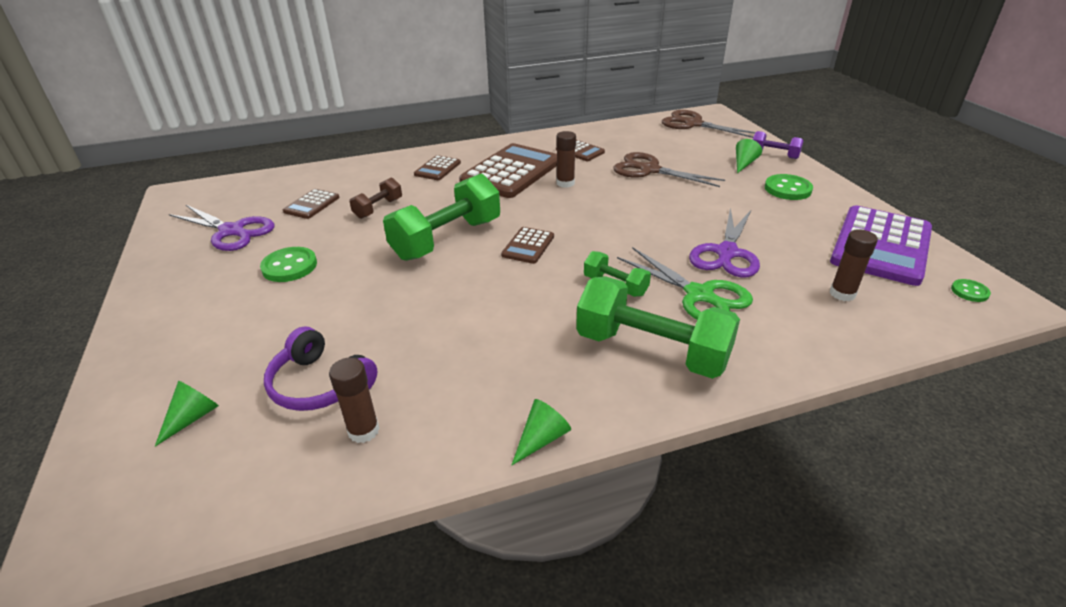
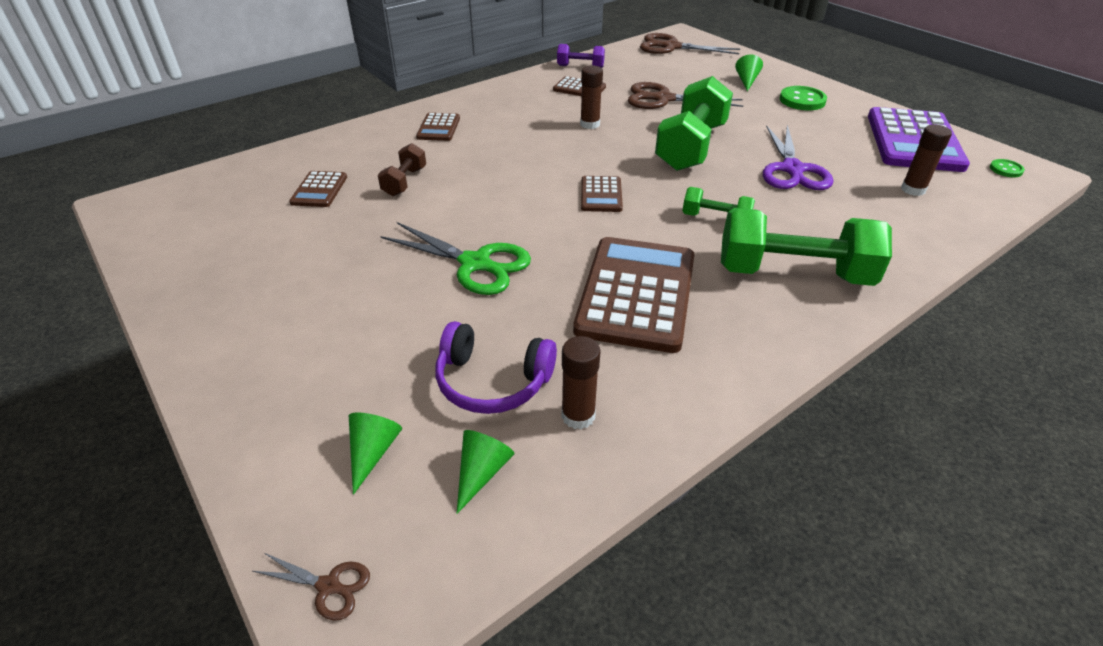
camera: 20 degrees left, 5 degrees up
purple scissors [169,204,274,251] -> none
green button [260,247,317,282] -> none
green dumbbell [383,174,500,261] -> green dumbbell moved to [655,76,733,171]
brown calculator [459,143,557,198] -> brown calculator moved to [573,237,695,353]
green cone [512,399,571,465] -> green cone moved to [456,430,514,514]
green scissors [617,247,753,320] -> green scissors moved to [380,222,531,295]
purple dumbbell [753,131,803,159] -> purple dumbbell moved to [557,44,605,68]
none -> brown scissors [253,553,370,620]

